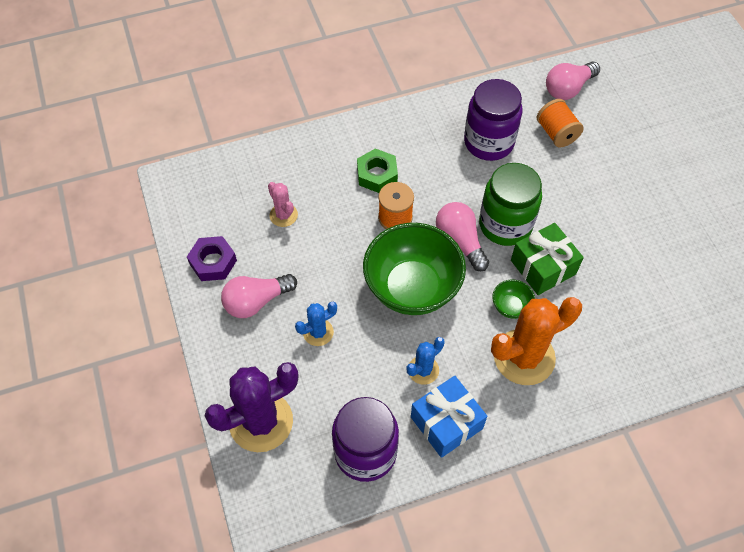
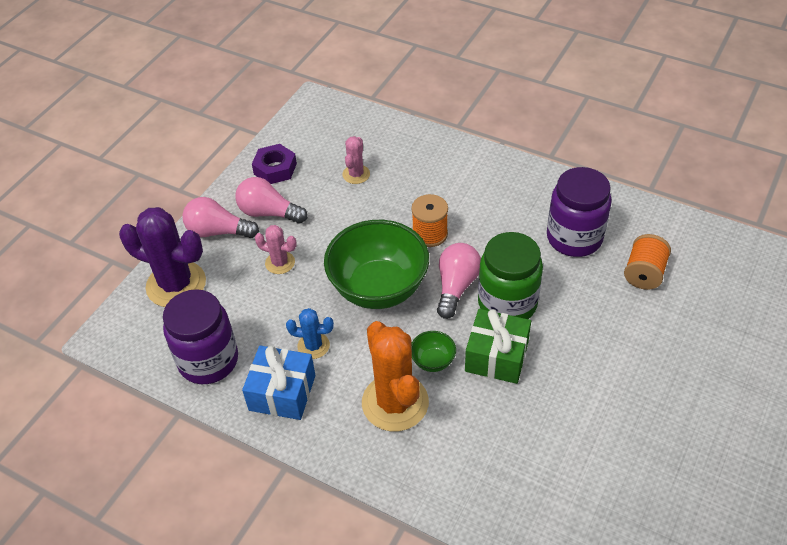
camera: 50 degrees right, 10 degrees down
blue cactus [295,302,337,346] -> pink cactus [255,225,297,274]
green nut [357,148,398,193] -> none
orange cactus [491,297,582,385] -> orange cactus turned 45 degrees clockwise [362,321,429,432]
pink light bulb [546,62,600,100] -> pink light bulb moved to [182,197,259,238]

